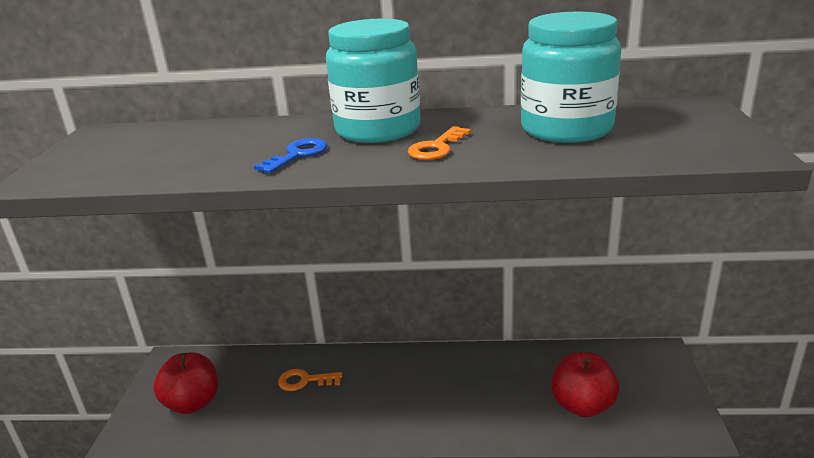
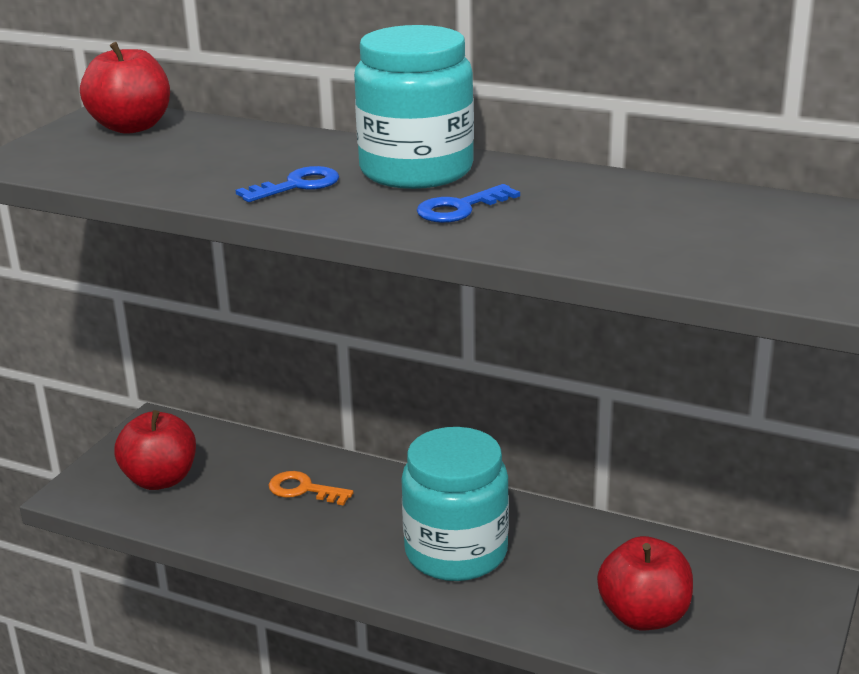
camera: 20 degrees right, 0 degrees up
orange key [408,126,471,160] -> blue key [417,184,520,223]
turquoise jar [521,12,621,143] -> turquoise jar moved to [401,427,509,581]
none -> red apple [80,42,170,134]

